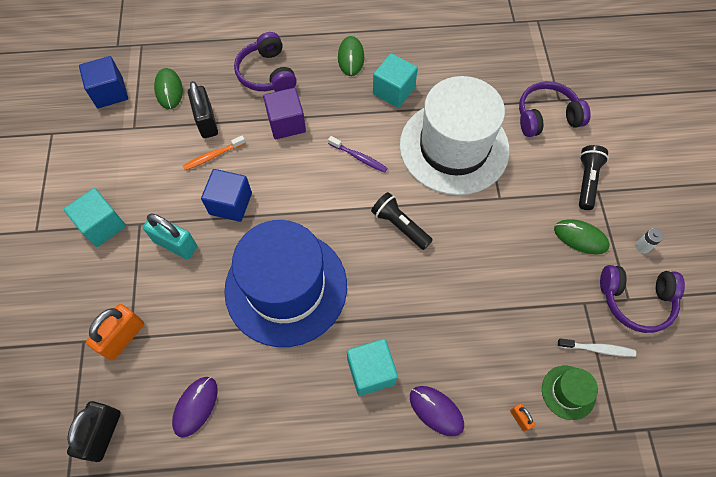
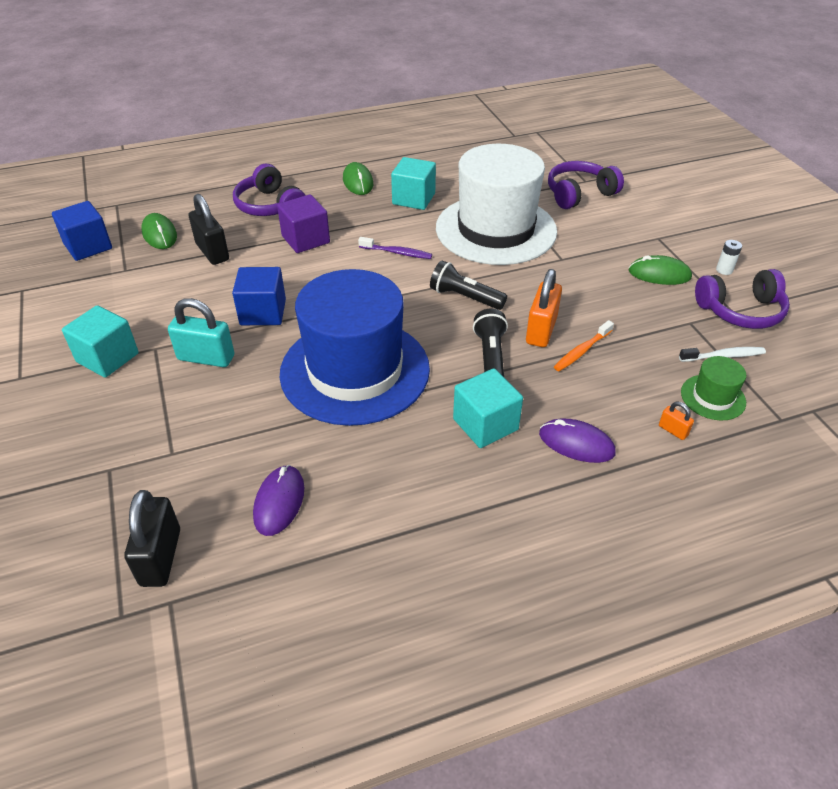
camera: 15 degrees left, 20 degrees down
orange padlock [86,304,144,361] -> orange padlock moved to [526,269,562,347]
orange toothbrush [183,136,246,170] -> orange toothbrush moved to [554,320,614,371]
black flashlight [579,145,609,210] -> black flashlight moved to [473,309,508,377]

